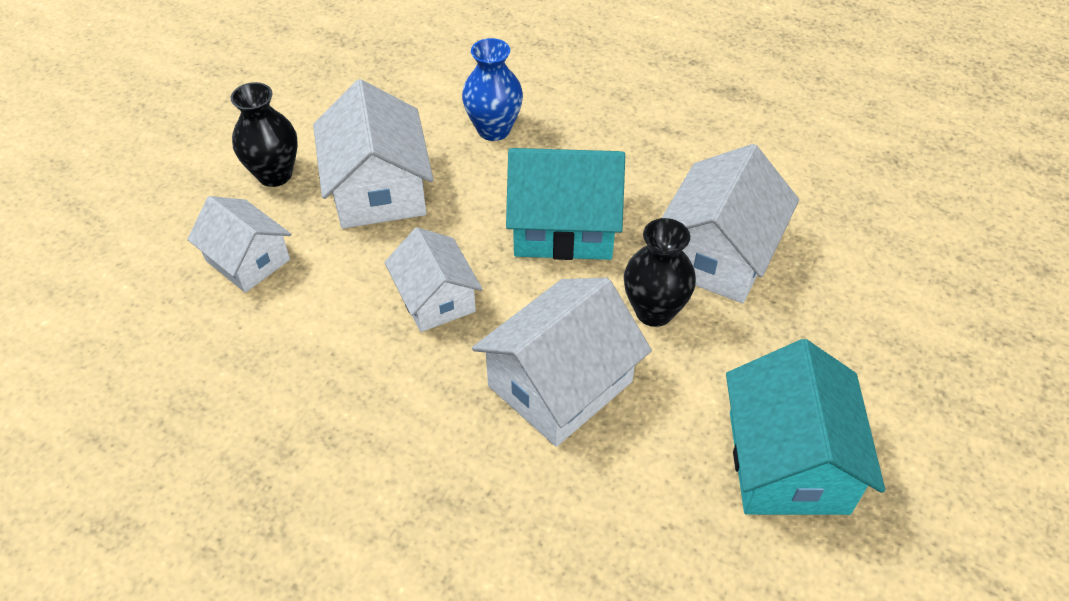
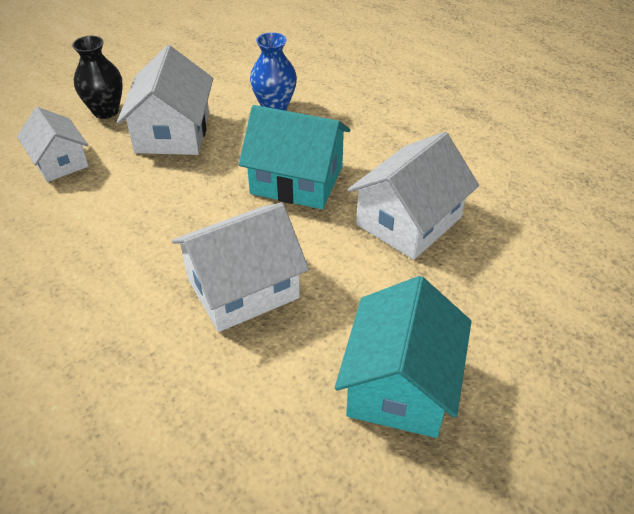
camera: 15 degrees right, 5 degrees down
white house [384,227,483,332] -> none
black vase [624,218,696,327] -> none

